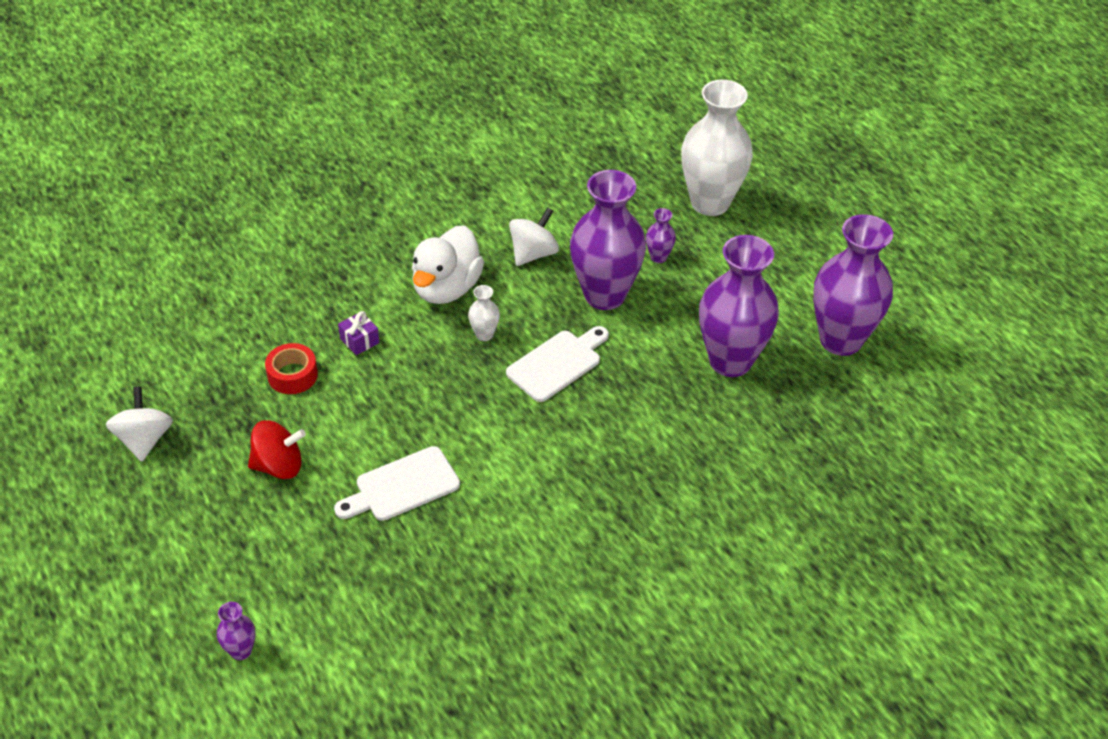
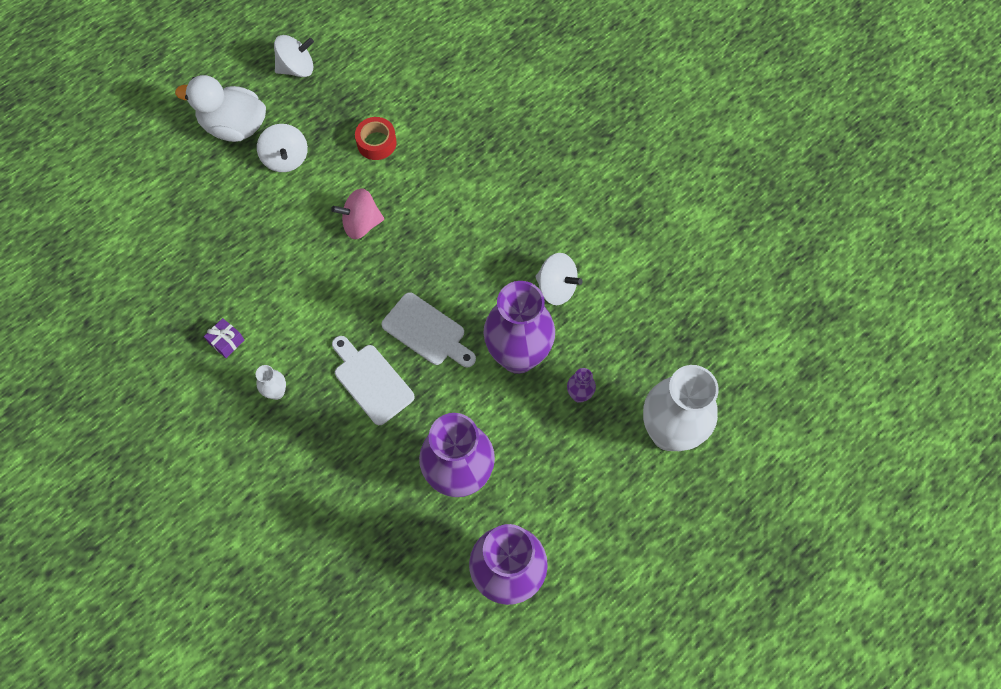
camera: 80 degrees right, 20 degrees up
purple vase [217,602,255,660] -> none
red spinning top [248,420,306,479] -> white spinning top [257,124,308,172]
white cutting board [334,446,460,521] -> white cutting board moved to [332,336,415,425]
purple gift [338,311,380,355] -> purple gift moved to [204,318,244,358]
white duck [412,225,484,304] -> white duck moved to [175,75,266,142]
white vase [468,285,500,341] -> white vase moved to [256,365,286,400]
none -> pink spinning top [331,188,384,239]

